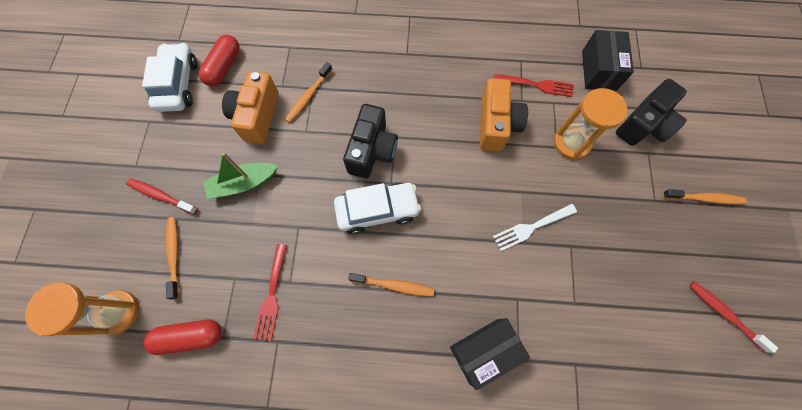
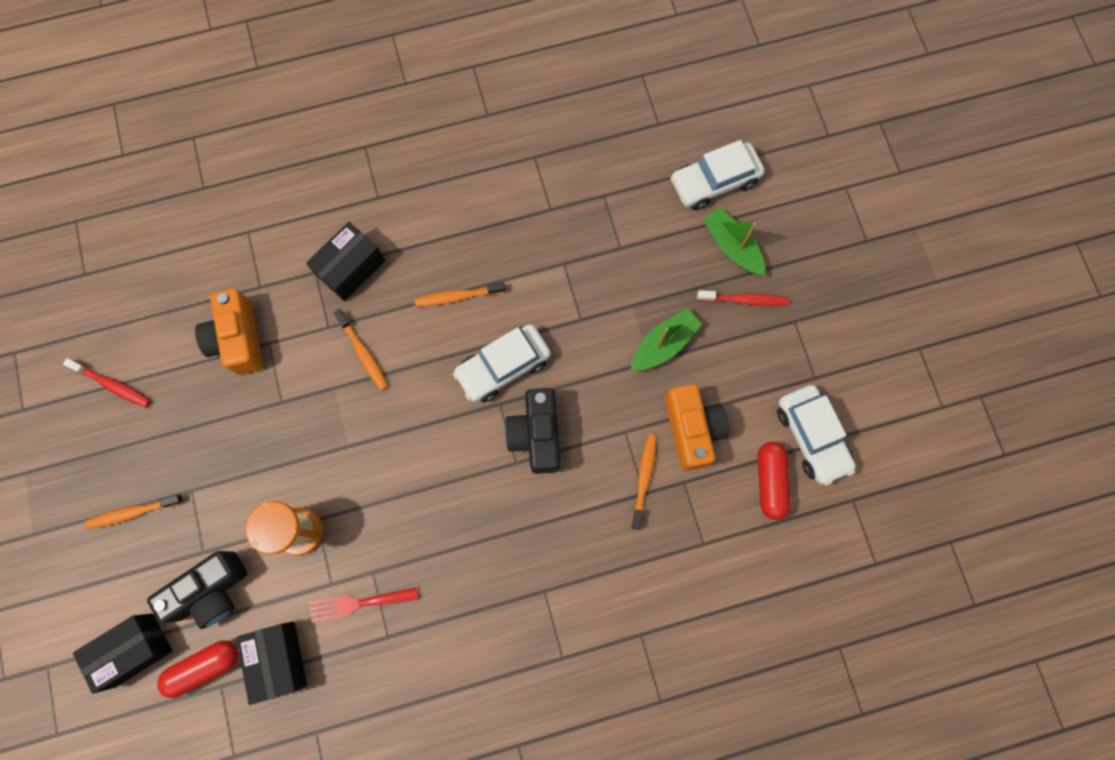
camera: 160 degrees right, 5 degrees up
orange hourglass [25,282,139,336] -> white car [670,140,765,210]
red capsule [144,320,222,355] -> red capsule moved to [157,641,238,698]
orange toothbrush [166,217,179,300] -> orange toothbrush moved to [334,309,388,390]
red fork [254,244,287,341] -> none
orange camera [480,78,528,151] -> orange camera moved to [195,288,263,375]
white fork [493,204,577,251] -> none
black camera [616,79,687,146] -> black camera turned 150 degrees counterclockwise [147,551,247,629]
none -> black box [73,613,172,694]
none -> green boat [703,207,765,276]

